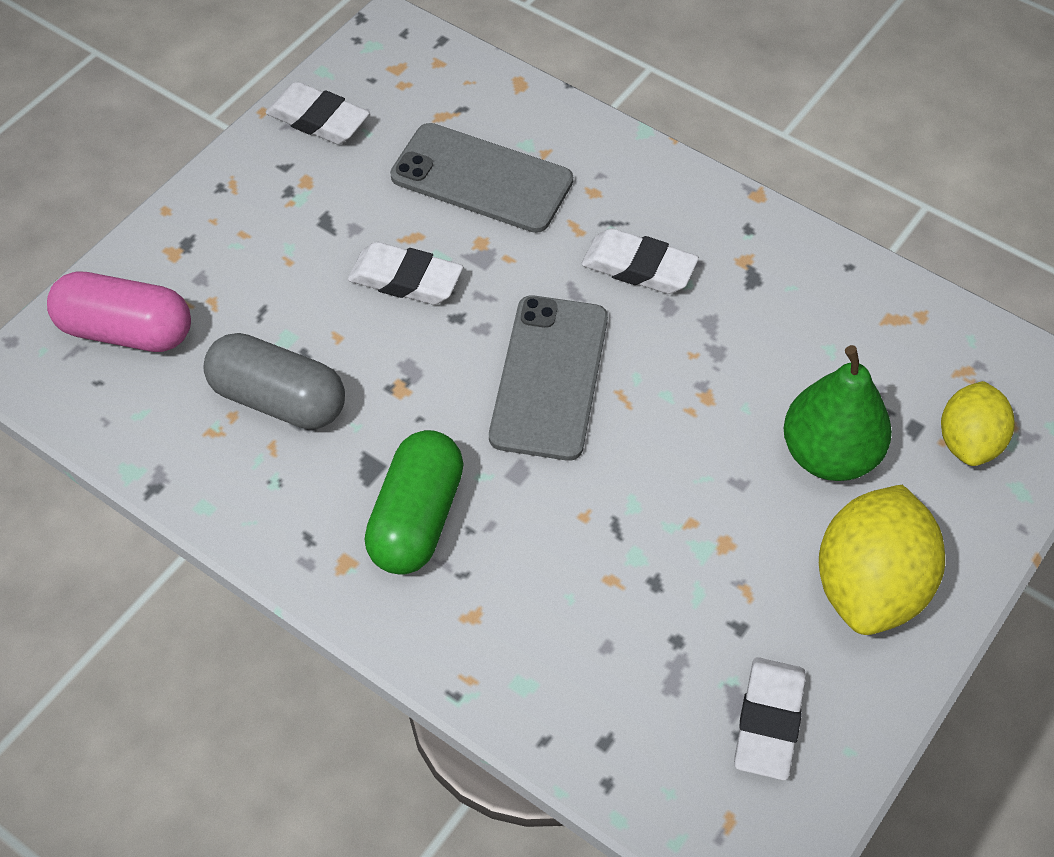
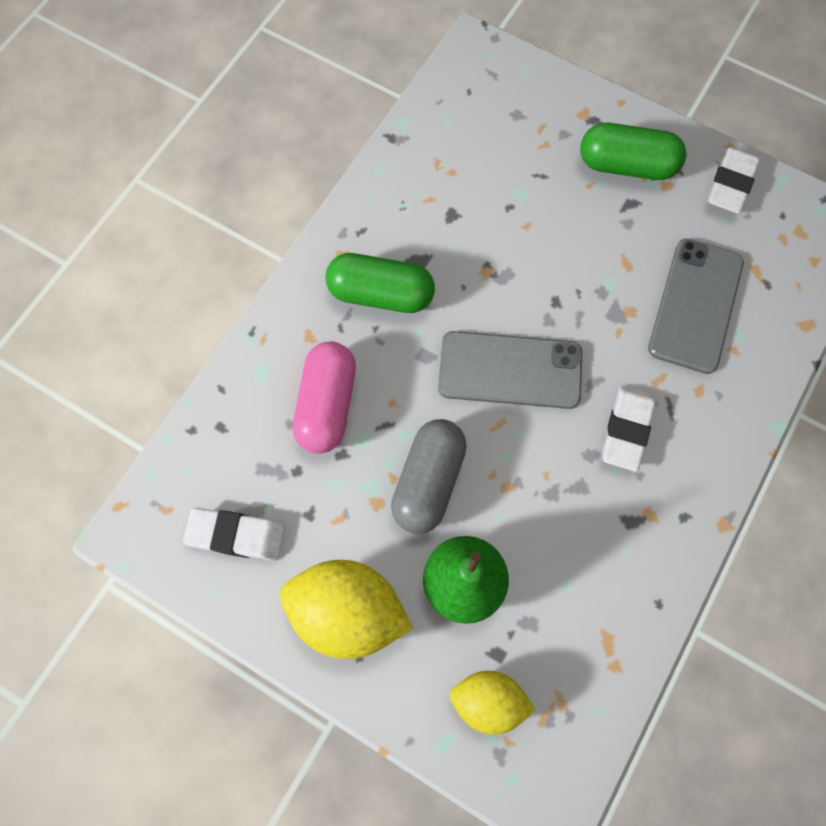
camera: 85 degrees right, 15 degrees up
pink capsule [47,271,191,352] -> pink capsule moved to [293,341,356,453]
grey capsule [203,333,345,430] -> grey capsule moved to [391,419,467,534]
white eraser [348,242,463,305] -> none
none -> green capsule [580,123,686,180]

